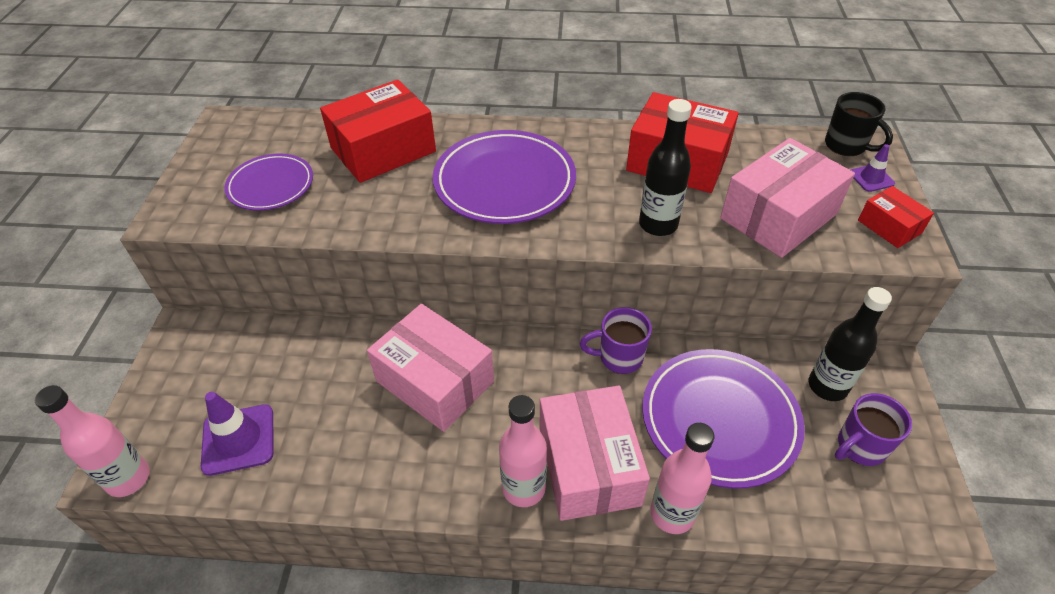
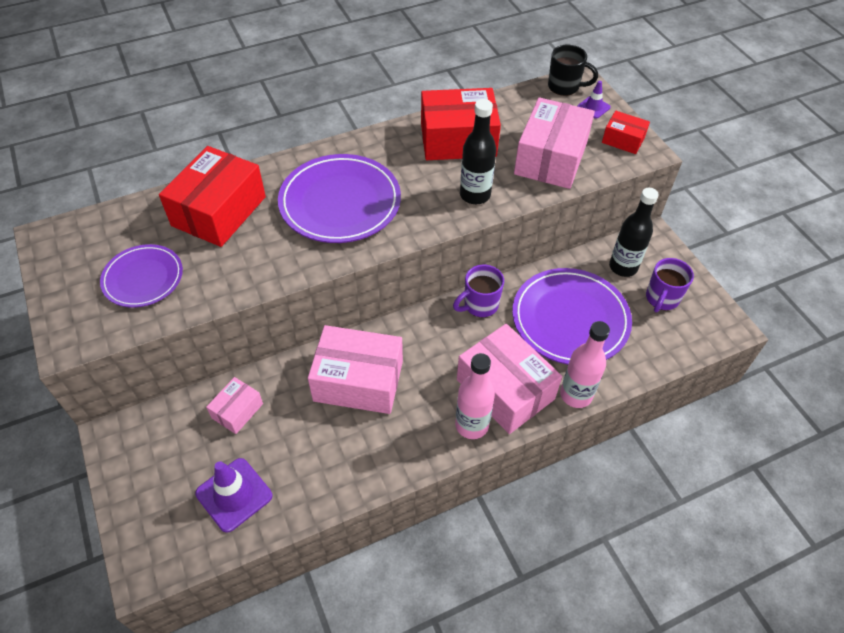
camera: 30 degrees left, 5 degrees up
pink bottle [35,385,150,497] -> none
none -> pink box [206,377,263,434]

